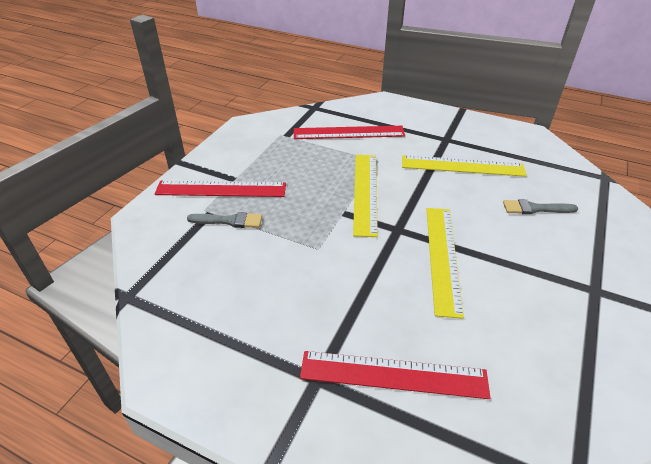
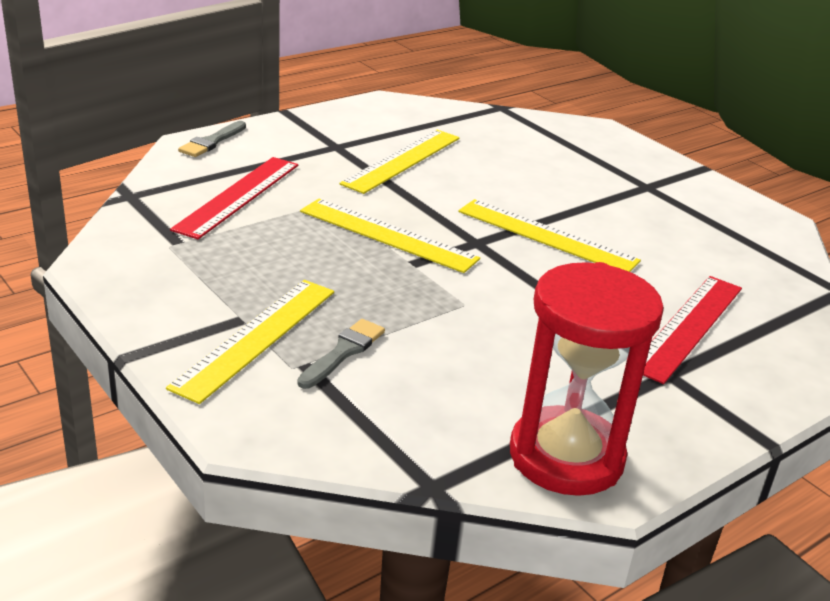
camera: 65 degrees left, 10 degrees down
red ruler [155,181,286,197] -> yellow ruler [166,280,334,404]
grey brush [503,199,578,214] -> grey brush moved to [178,121,246,157]
none -> red hourglass [510,262,664,496]

